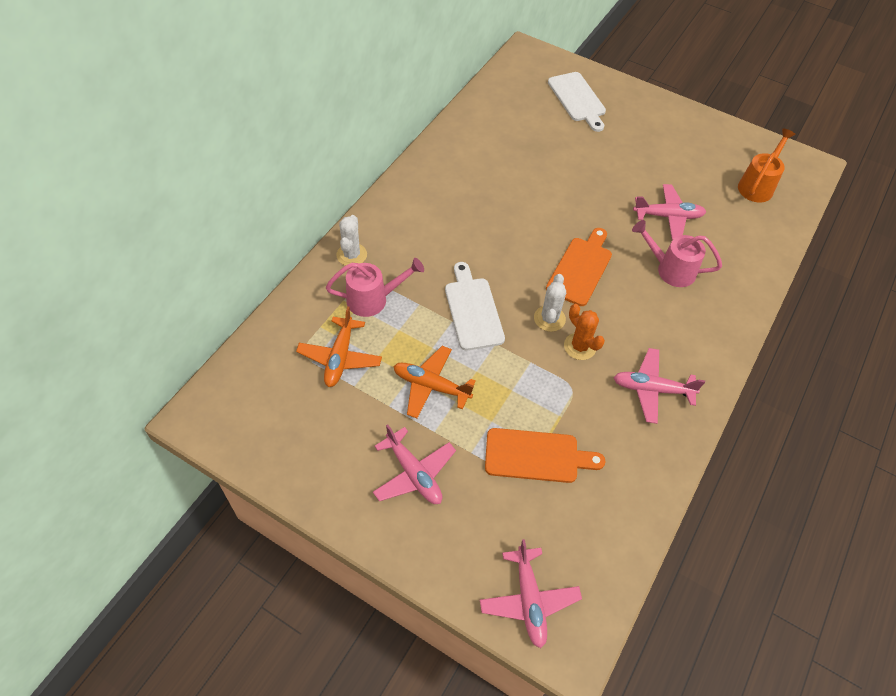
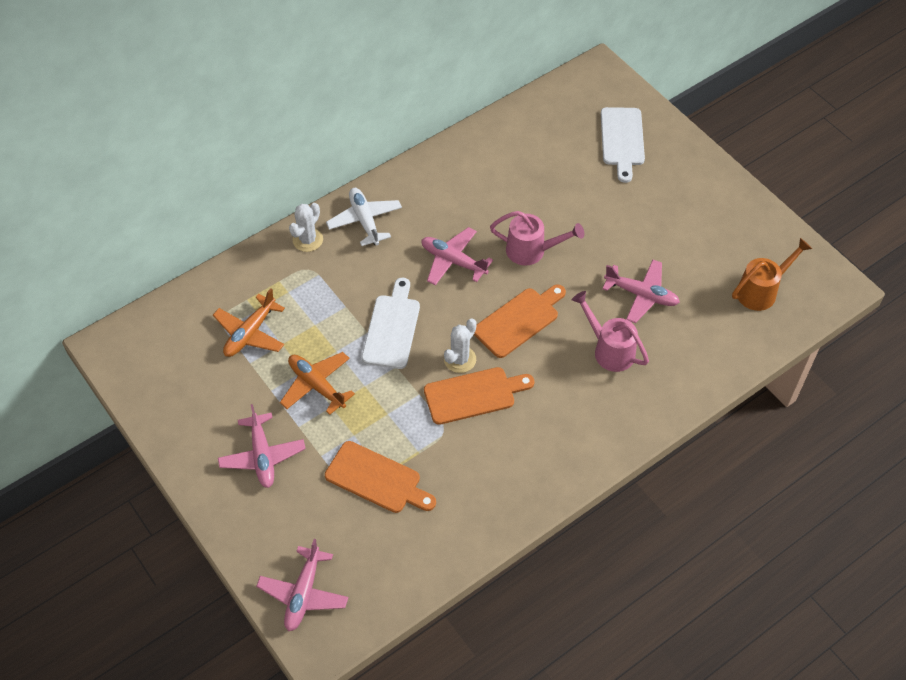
camera: 25 degrees right, 0 degrees up
pink watering can [326,258,424,317] -> pink watering can moved to [490,211,584,266]
orange cactus [564,304,605,360] -> orange cutting board [424,367,534,425]
pink plane [613,348,705,424] -> pink plane moved to [422,227,493,286]
none -> white plane [326,188,402,246]

